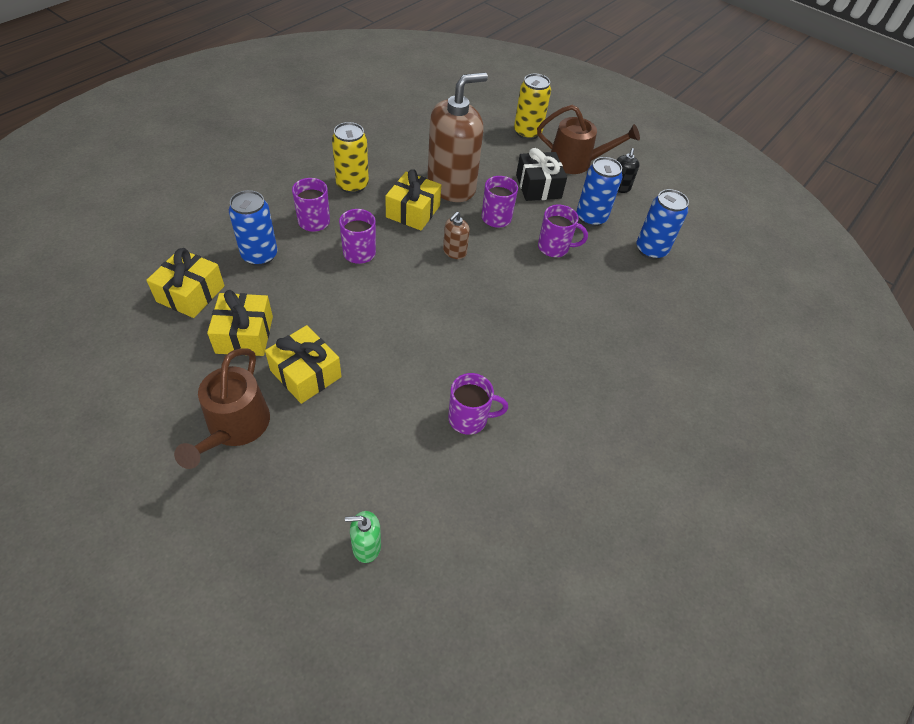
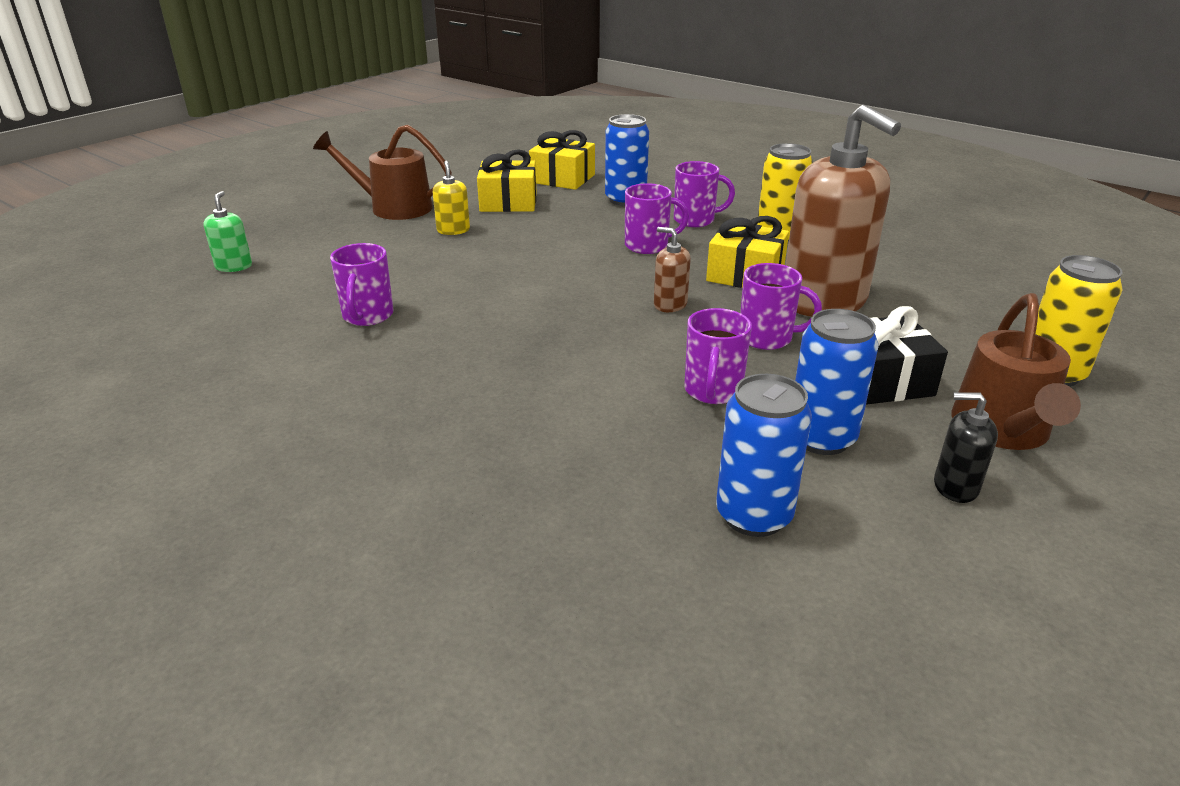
camera: 95 degrees right, 20 degrees down
yellow gift [265,325,342,404] -> yellow soap dispenser [433,160,470,235]

